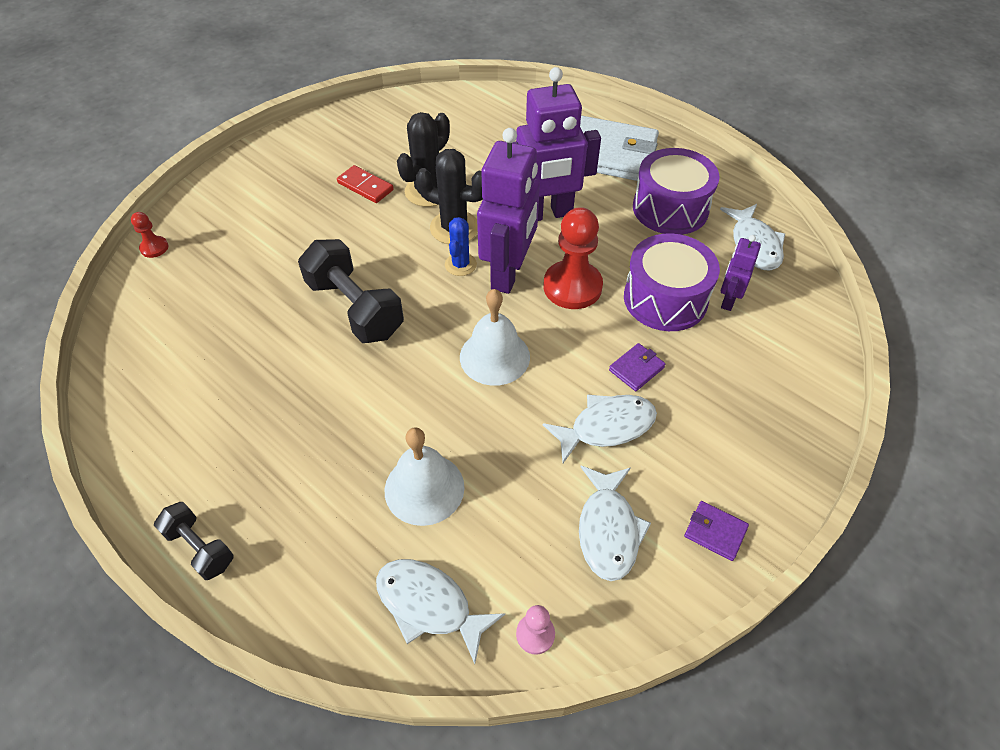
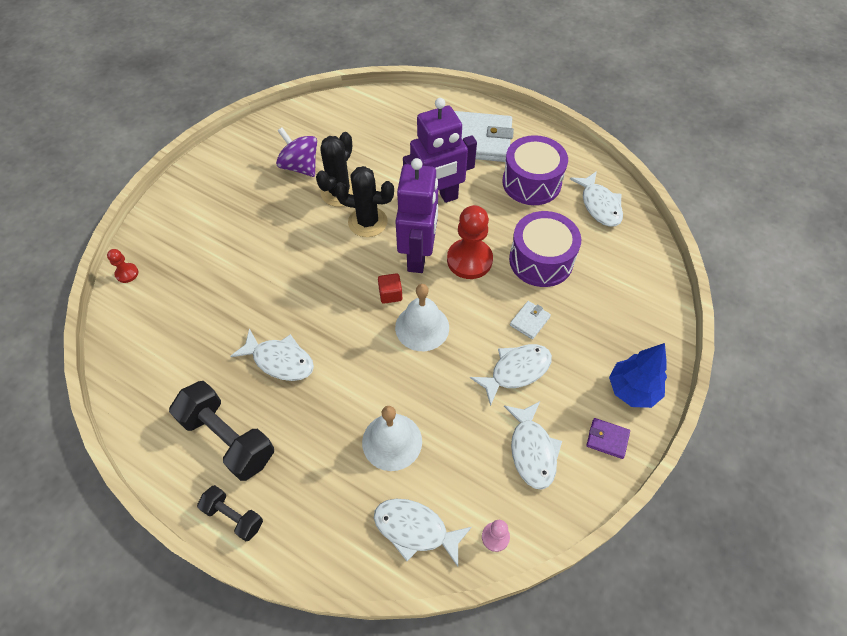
camera: 10 degrees left, 5 degrees up
black dumbbell [298,239,404,343] -> black dumbbell moved to [169,381,274,481]
red domino [337,165,394,203] -> none
blue cactus [445,217,477,276] -> none
purple wallet [609,343,666,391] -> white wallet [510,301,551,340]
purple robot [721,235,761,311] -> none
none -> white fish [230,328,314,381]
none -> purple spinning top [276,127,317,177]
none -> red cube [378,273,402,304]
none -> blue tree [609,343,667,408]

